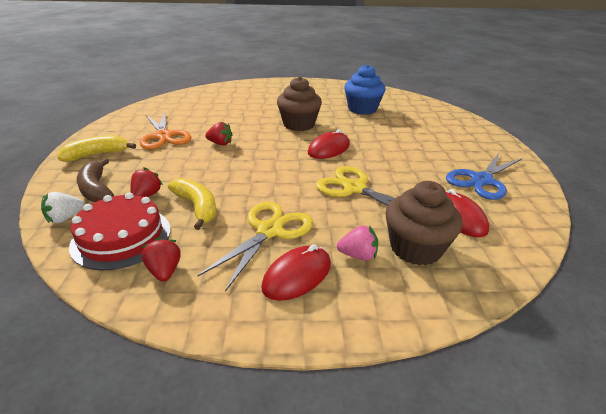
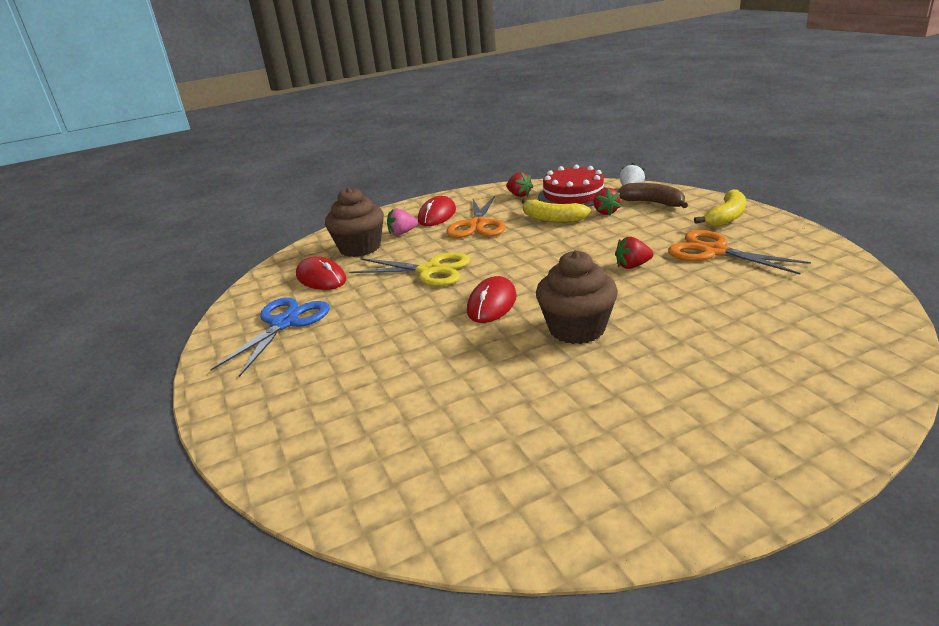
camera: 160 degrees right, 5 degrees down
yellow scissors [197,202,313,292] -> orange scissors [446,196,506,238]
blue cupcake [344,64,386,115] -> none

